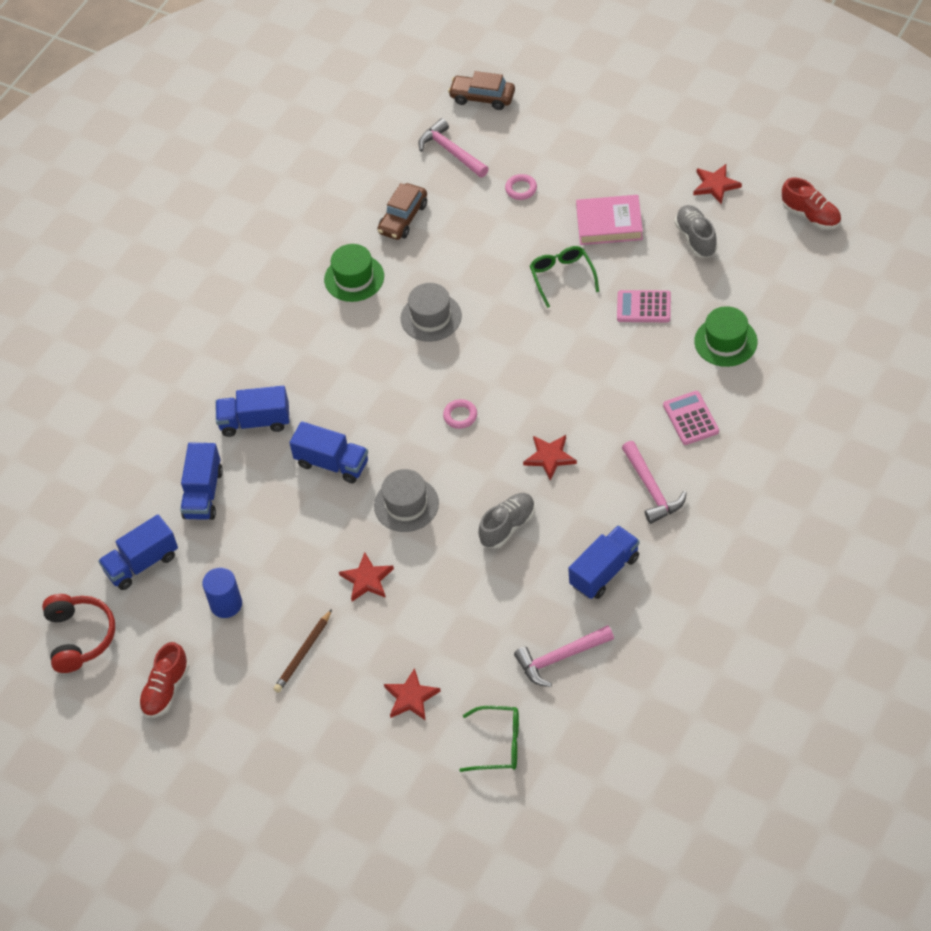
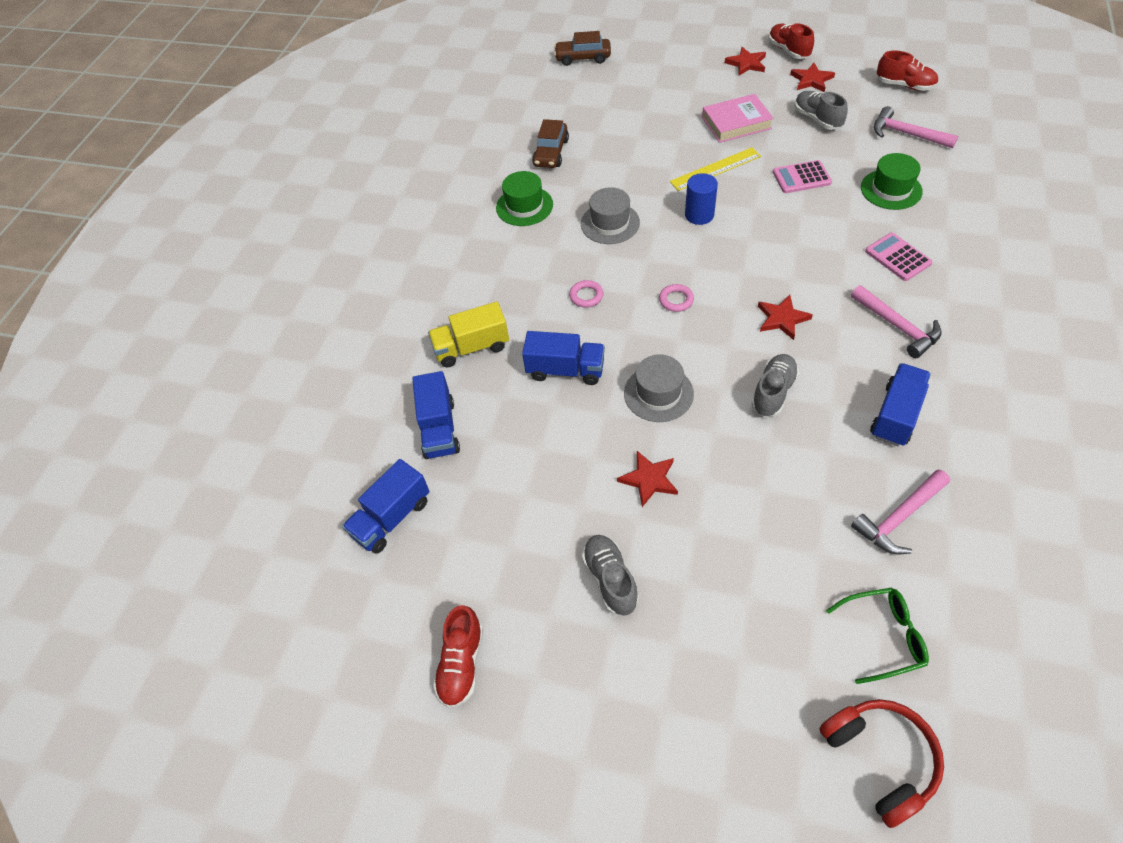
camera: 15 degrees left, 0 degrees up
red headphones [42,594,115,673] -> red headphones moved to [819,699,944,828]
blue cylinder [202,568,242,618] -> blue cylinder moved to [685,173,718,225]
blue truck [216,386,289,437] -> yellow truck [428,302,509,367]
brown pencil [274,609,332,693] -> grey shoe [582,535,639,616]
red star [384,668,441,721] -> red star moved to [725,47,766,76]
pink hammer [418,118,489,178] -> pink hammer moved to [874,106,958,148]
pink ring [505,174,537,200] -> pink ring moved to [569,280,603,308]
green glasses [530,246,599,308] -> yellow ruler [670,147,761,191]
none -> red shoe [769,24,814,59]

